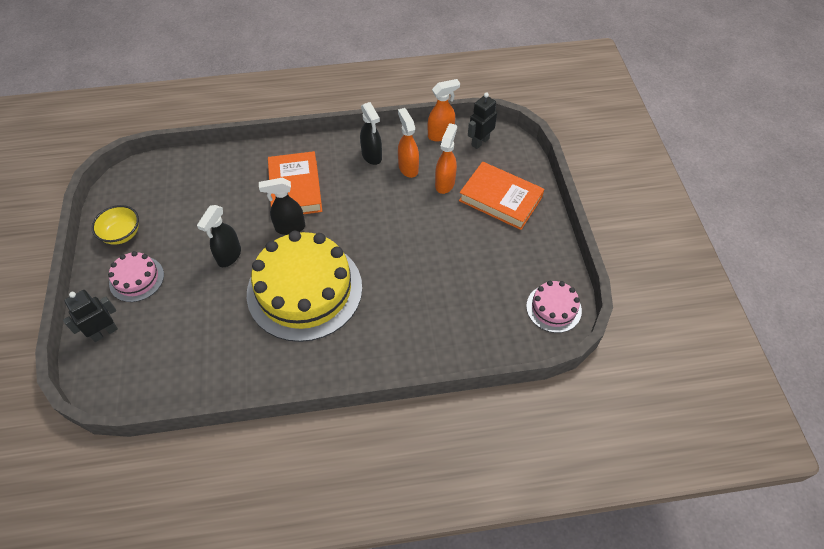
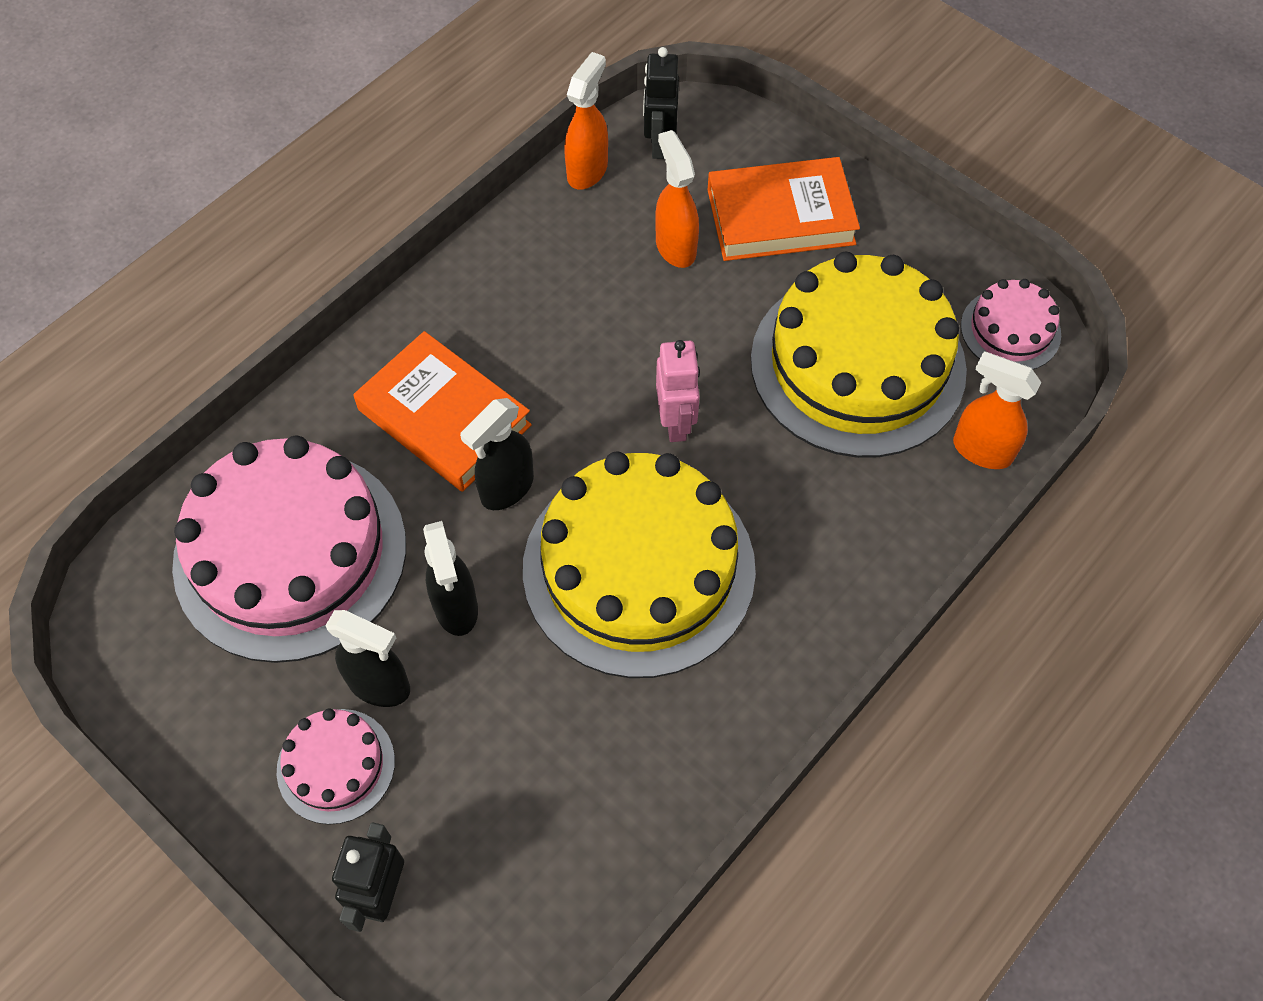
camera: 40 degrees left, 5 degrees up
yellow bowl [91,205,139,245] -> none
black spray bottle [360,102,382,165] -> black spray bottle moved to [325,610,410,707]
orange spray bottle [398,108,419,178] -> orange spray bottle moved to [953,351,1041,469]
none -> pink cake [172,436,406,663]
none -> pink robot [656,340,700,442]
none -> yellow cake [751,252,967,458]

